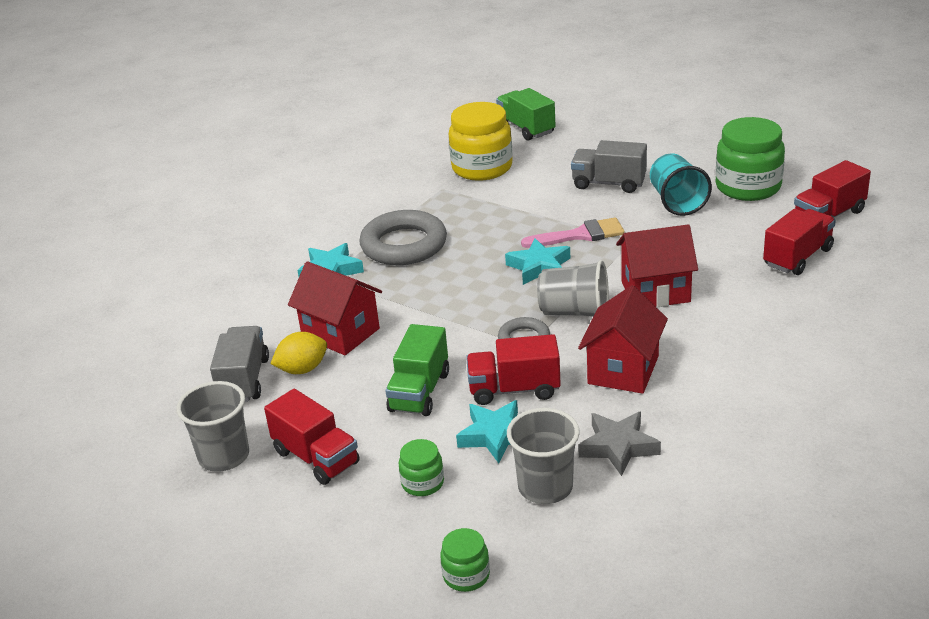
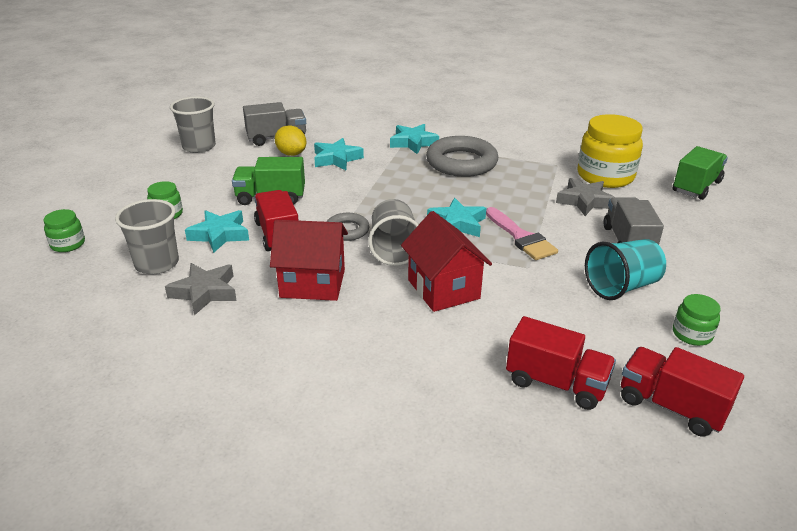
camera: 70 degrees right, 0 degrees up
red truck [264,389,360,485] -> none
red house [288,261,382,355] -> turquoise star [314,138,364,170]
green jar [715,117,785,201] -> green jar [673,294,721,346], size x0.49
none -> grey star [556,178,614,216]

